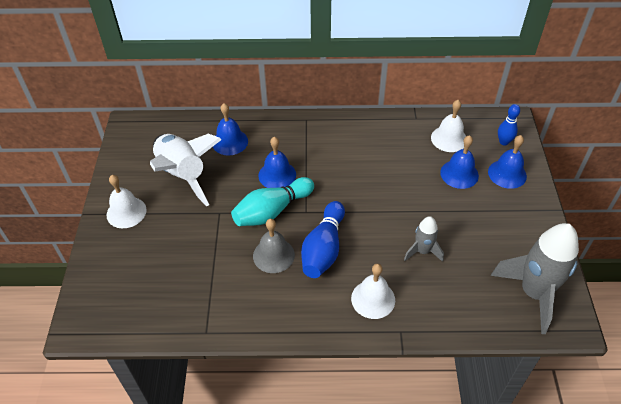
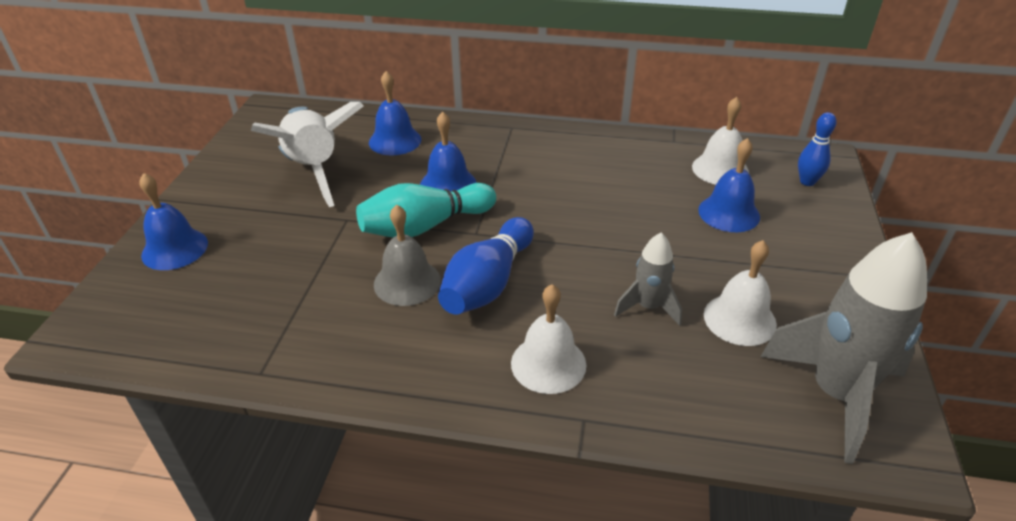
camera: 10 degrees right, 10 degrees down
white bell [106,175,147,228] -> white bell moved to [704,240,777,346]
blue bell [488,135,527,189] -> blue bell moved to [140,173,208,270]

